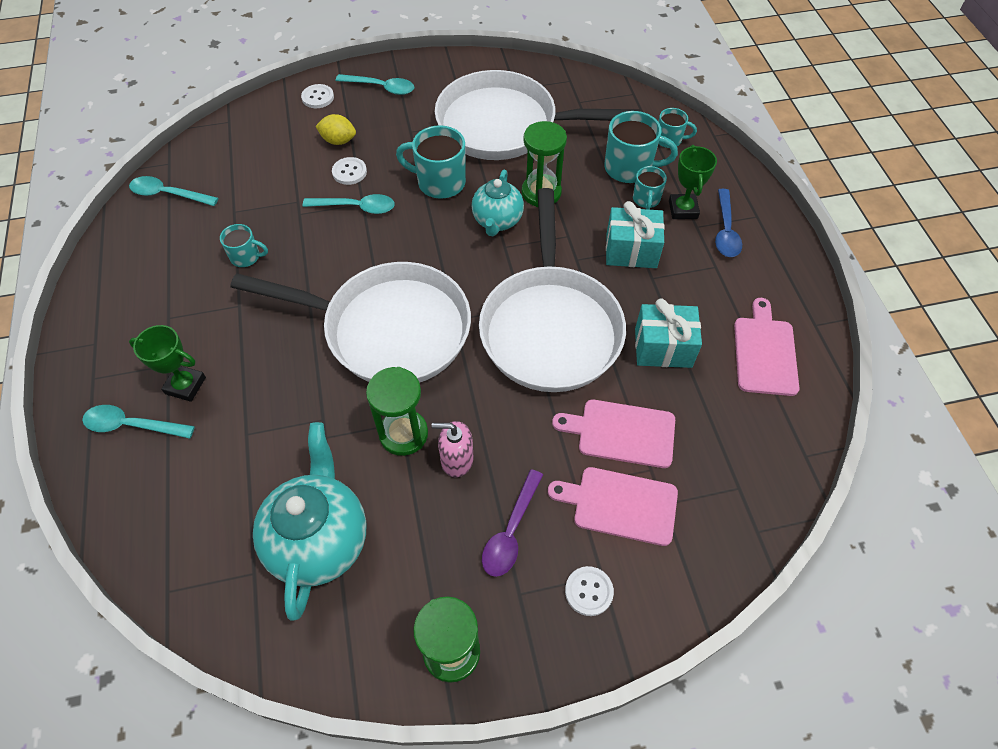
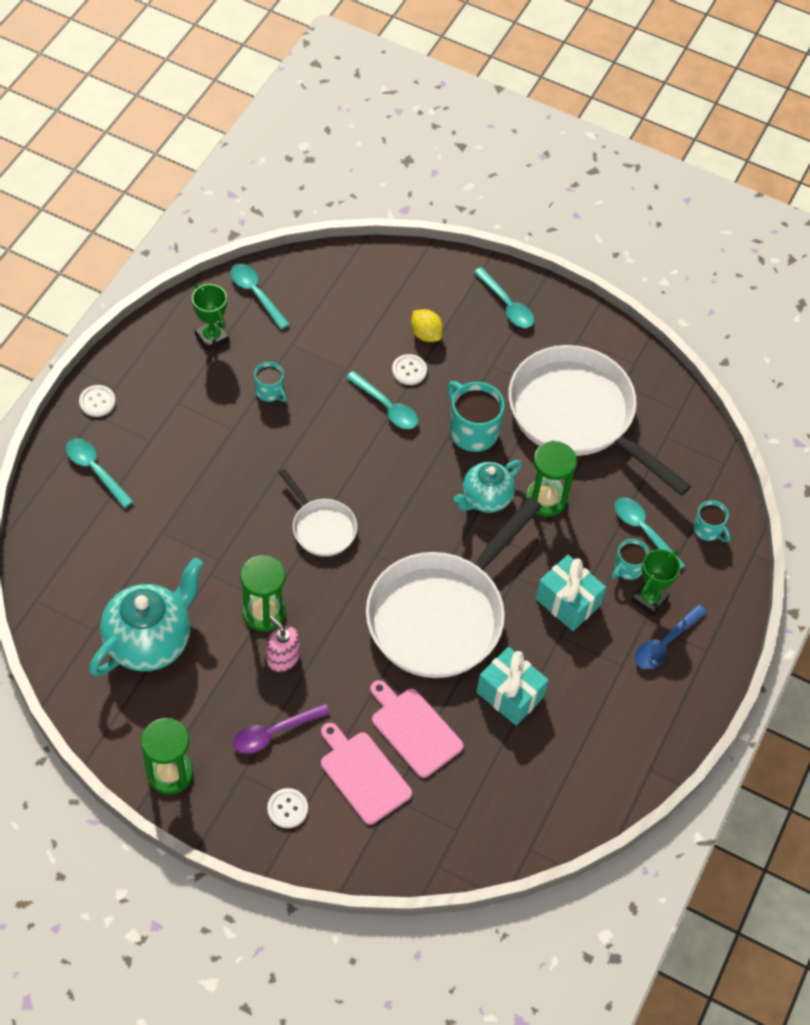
camera: 35 degrees right, 0 degrees up
green trophy [129,325,206,402] -> green trophy moved to [192,284,229,352]
white pan [231,262,471,382] -> white pan [279,469,357,556], size x0.48
white button [301,84,334,108] -> white button moved to [79,385,116,417]
turquoise mug [605,111,678,183] -> turquoise spoon [615,498,685,569]
pink cutting board [734,298,799,396] -> none

